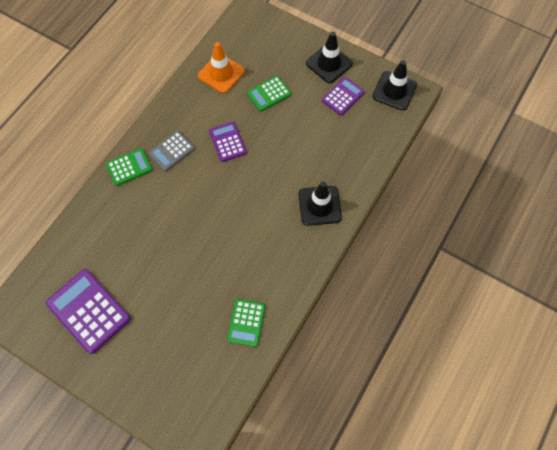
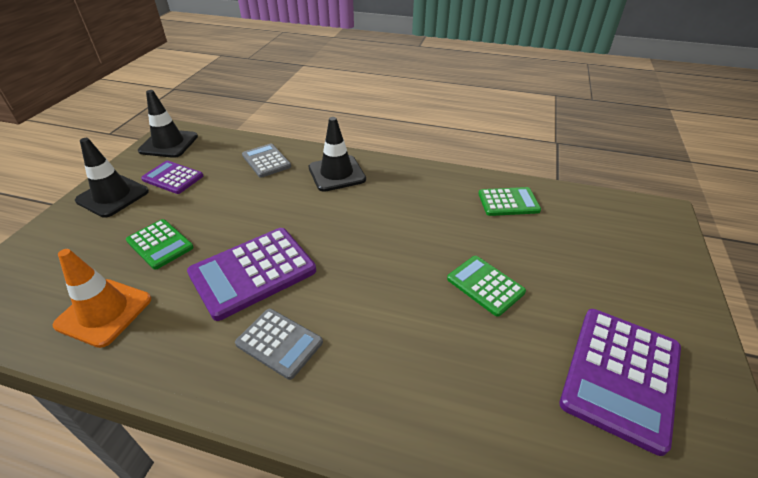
camera: 105 degrees left, 25 degrees down
green calculator [106,148,152,186] -> green calculator moved to [447,256,526,317]
purple calculator [209,122,247,162] -> purple calculator [187,228,316,321], size x1.69
none -> grey calculator [242,143,291,178]

